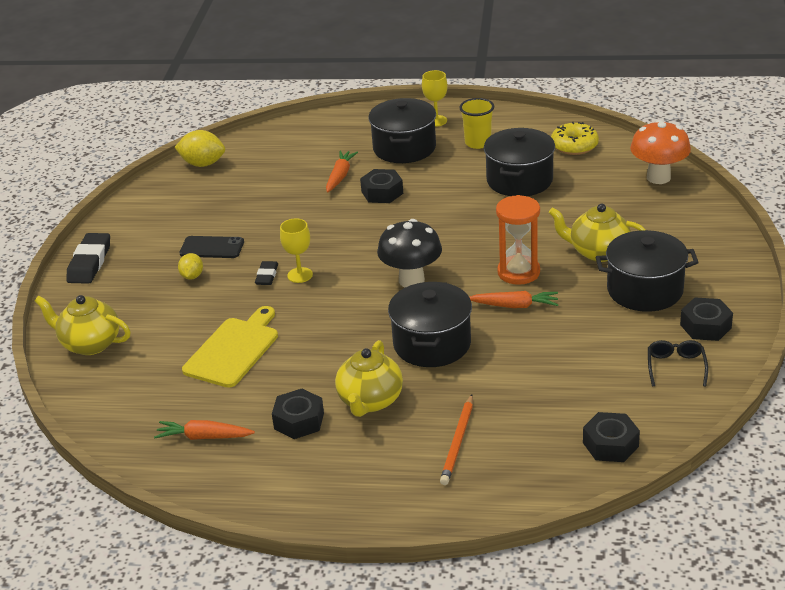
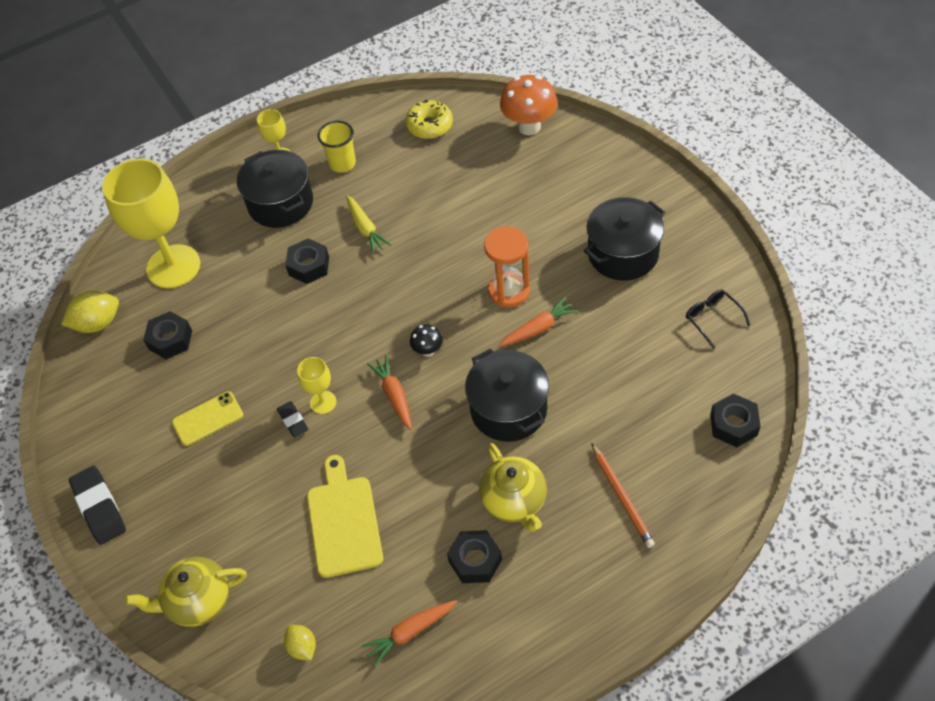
camera: 35 degrees left, 20 degrees up
yellow lemon [178,253,203,280] -> yellow lemon moved to [284,625,316,660]
black phone [179,236,244,258] -> yellow phone [172,391,243,446]
orange carrot [326,150,358,193] -> orange carrot moved to [367,355,412,430]
black mushroom [377,219,442,288] -> black mushroom [410,324,443,357], size x0.51
black pot [484,128,555,196] -> none
yellow teapot [548,204,646,262] -> none
black nut [680,297,733,341] -> black nut moved to [143,311,192,359]
none -> yellow goblet [102,158,200,288]
none -> yellow carrot [346,195,391,254]

